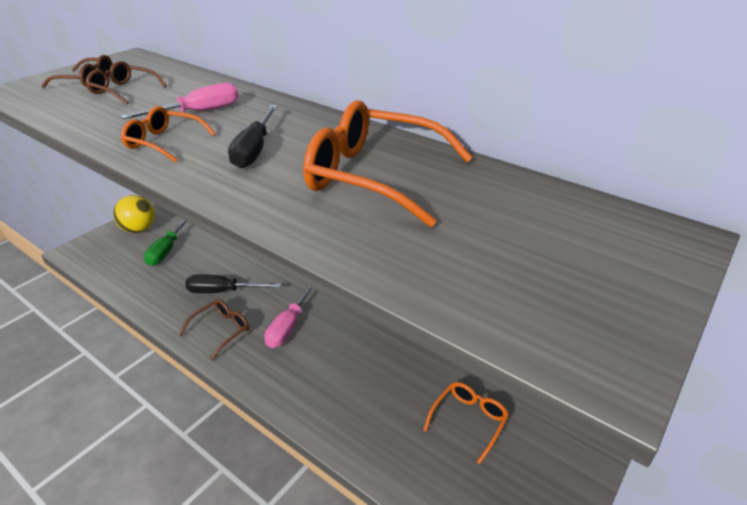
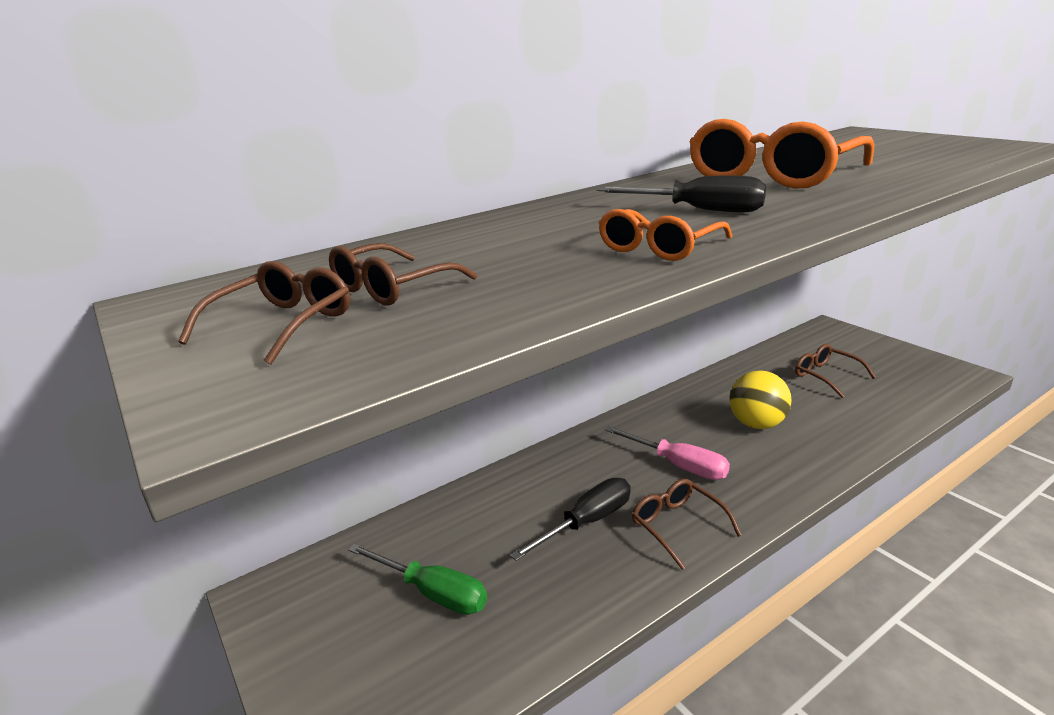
camera: 70 degrees left, 10 degrees down
yellow ball [113,195,155,233] -> yellow ball moved to [730,370,792,429]
pink screwdriver [121,83,239,119] -> none
black screwdriver [185,274,281,293] -> black screwdriver turned 150 degrees counterclockwise [510,478,631,561]
orange glasses [423,382,509,464] -> brown glasses [795,344,876,398]

